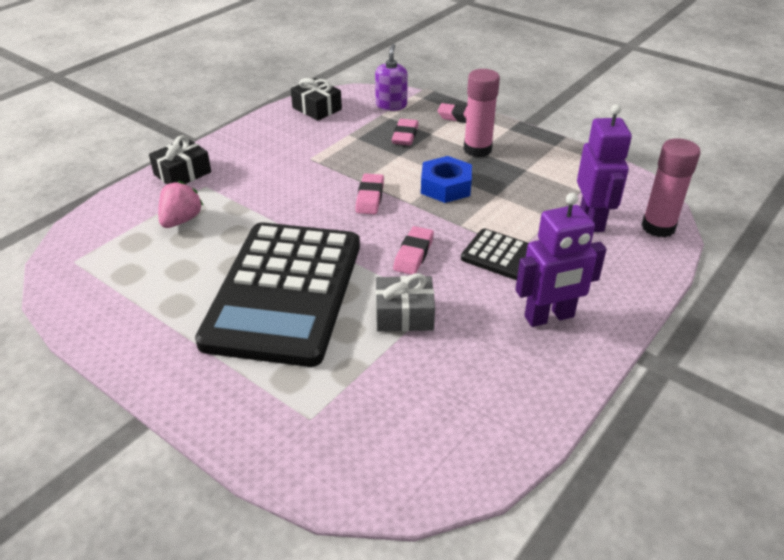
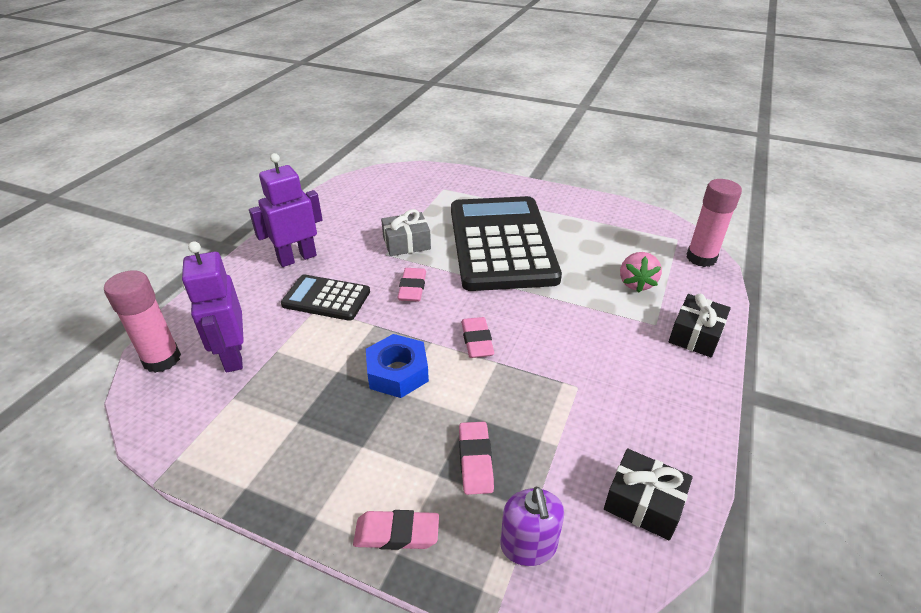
camera: 165 degrees right, 0 degrees up
pink glue stick [463,69,500,157] -> pink glue stick moved to [686,179,742,267]

